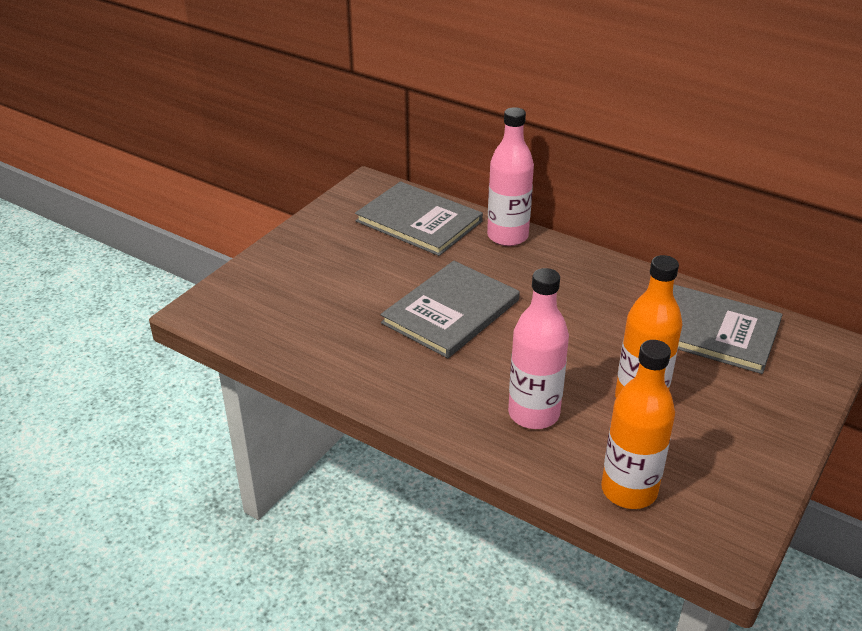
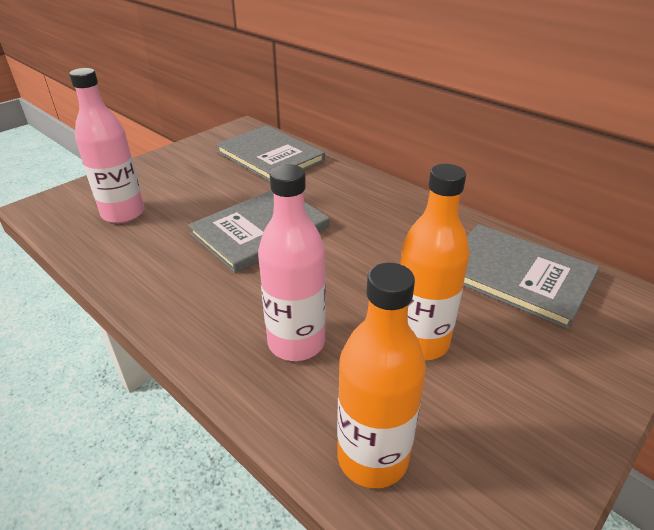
camera: 10 degrees right, 0 degrees up
pink bottle [487,107,534,246] -> pink bottle moved to [69,68,145,223]

